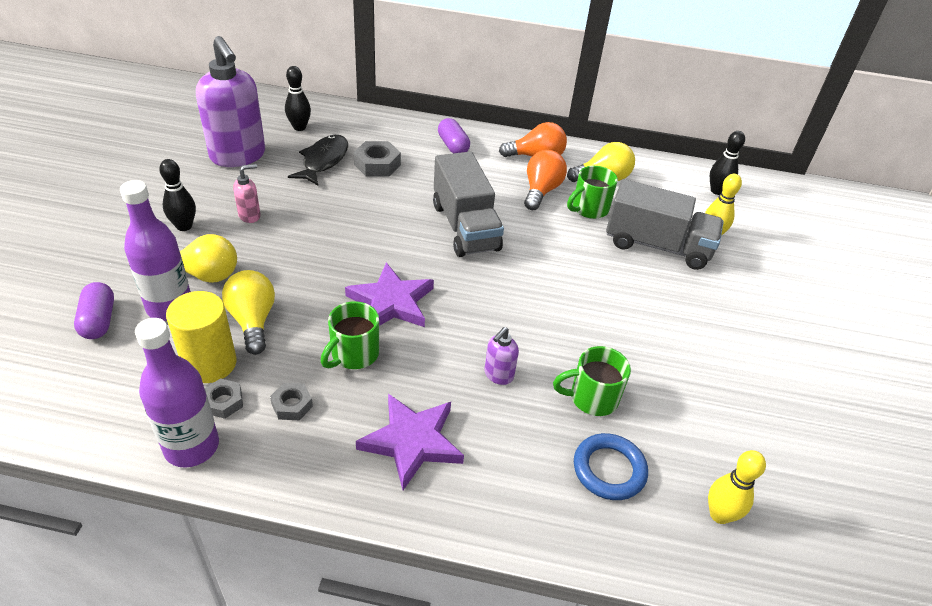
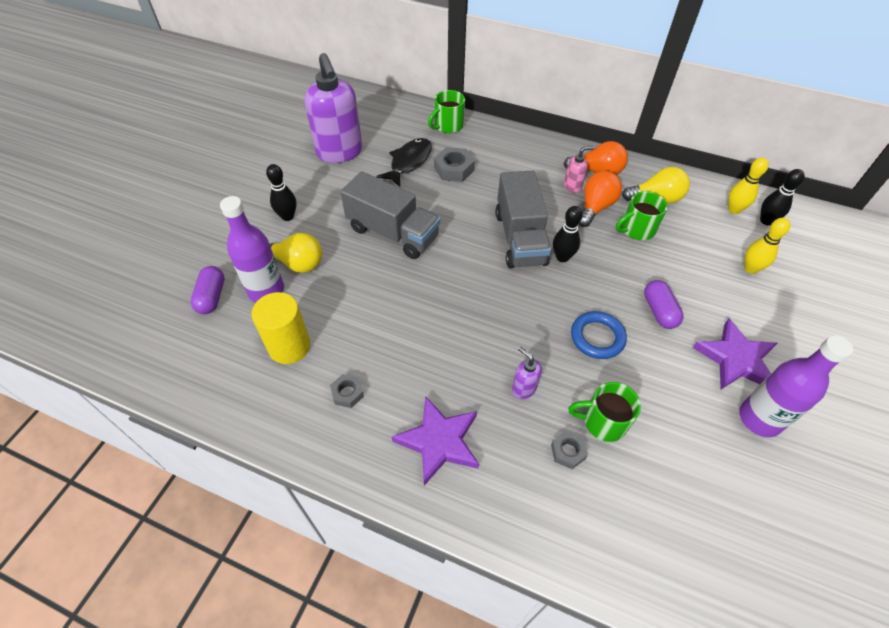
camera: 15 degrees right, 10 degrees up
purple bottle [135,318,219,468] -> purple bottle moved to [739,335,853,437]
grey nut [205,378,243,419] -> grey nut moved to [551,431,588,469]
yellow light bulb [222,270,275,355] -> none
pink soap dispenser [233,164,261,223] -> pink soap dispenser moved to [564,146,594,193]
black bowling pin [285,66,311,131] -> black bowling pin moved to [553,206,583,262]
green mug [321,301,379,369] -> green mug moved to [428,90,465,133]
purple star [345,263,434,327] -> purple star moved to [693,319,777,389]
purple capsule [438,118,470,153] -> purple capsule moved to [644,280,684,329]
purple soap dispenser [484,327,519,385] -> purple soap dispenser turned 90 degrees clockwise [512,347,542,399]
blue ring [574,433,648,500] -> blue ring moved to [571,311,627,359]
grey truck [606,179,724,270] -> grey truck moved to [341,171,440,259]
yellow bowling pin [708,450,766,524] -> yellow bowling pin moved to [728,157,769,214]

